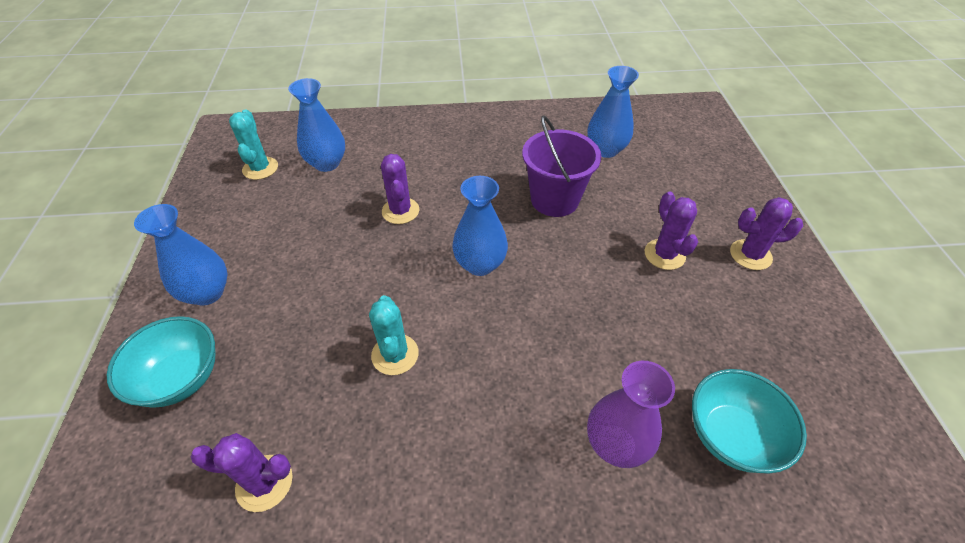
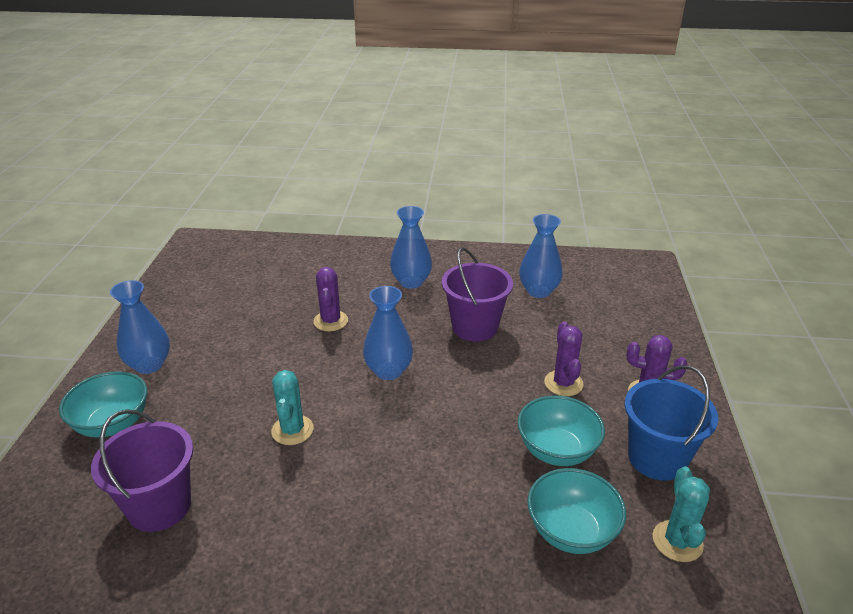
camera: 10 degrees right, 15 degrees down
purple cactus [191,433,293,512] -> purple bucket [91,409,193,532]
turquoise cactus [229,109,278,180] -> turquoise cactus moved to [653,466,710,562]
blue vase [288,78,345,172] -> blue vase moved to [390,206,432,289]
purple vase [587,361,675,468] -> none
none -> turquoise bowl [518,395,605,466]
none -> blue bucket [625,365,718,481]

